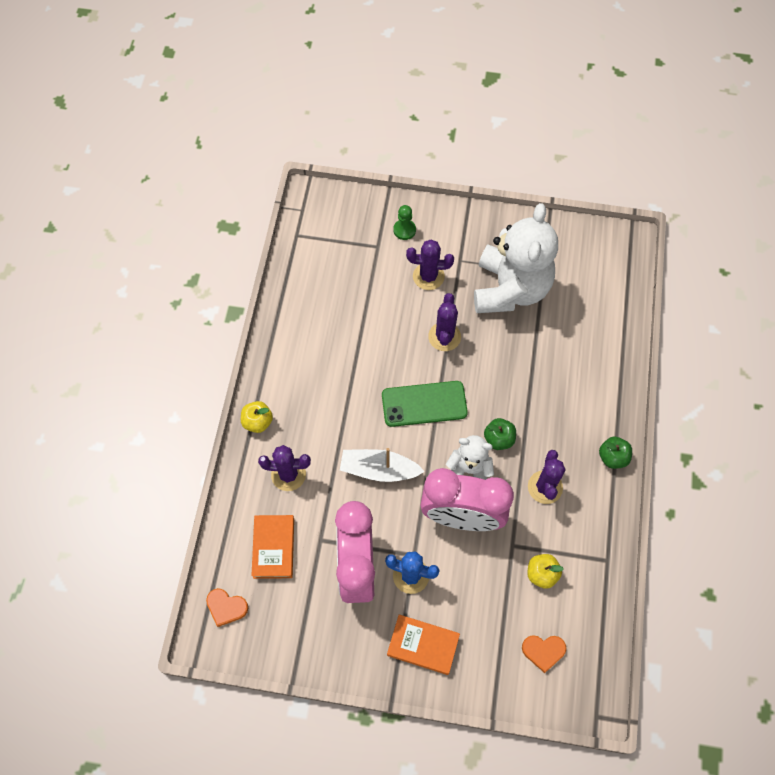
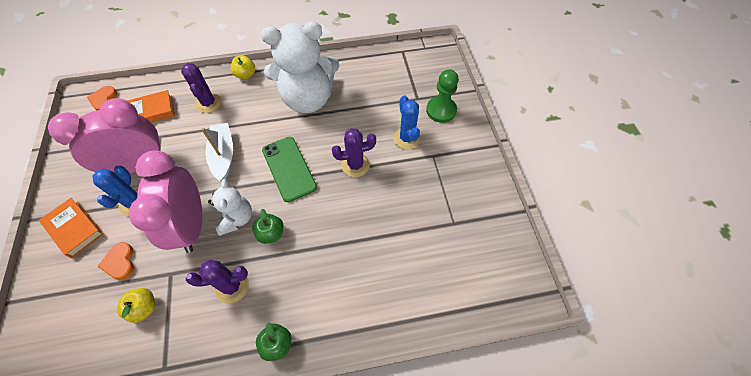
camera: 70 degrees right, 5 degrees down
orange book [387,614,460,675] -> orange book turned 45 degrees counterclockwise [39,198,104,258]
green pawn [393,205,416,240] -> green pawn [426,69,459,123], size x1.57
purple cactus [406,239,454,290] -> blue cactus [393,95,421,149]
white teddy bear [474,203,558,313] -> white teddy bear moved to [261,22,339,113]
orange heart [522,635,566,673] -> orange heart moved to [97,242,134,280]

